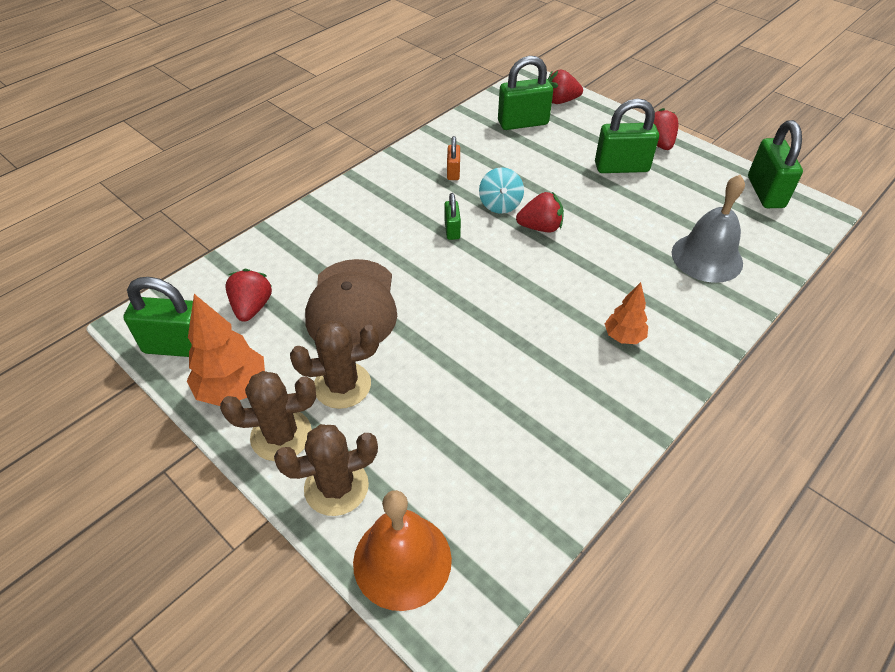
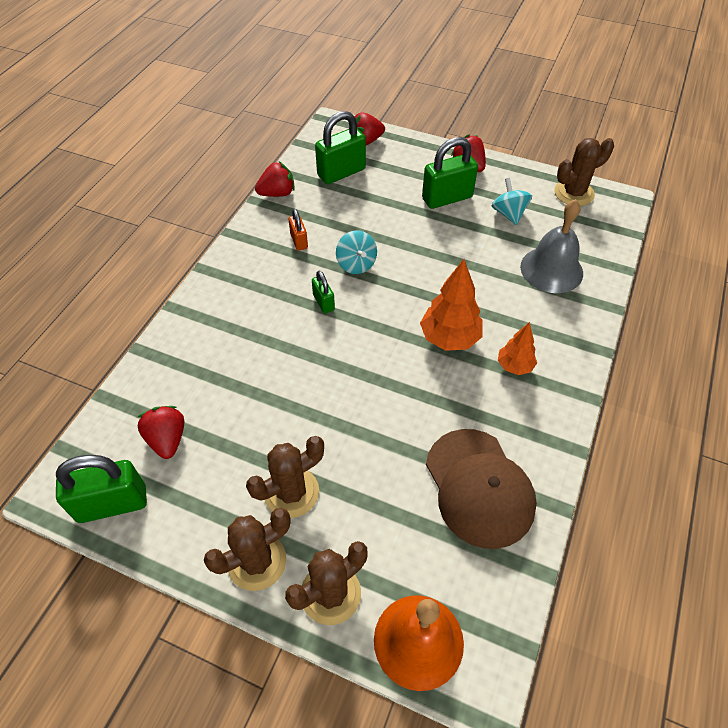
camera: 20 degrees left, 5 degrees up
orange tree [187,294,265,406] -> orange tree moved to [420,259,483,351]
brown cap [305,259,397,343] -> brown cap moved to [426,429,537,549]
red strawberry [516,192,564,232] -> red strawberry moved to [255,162,295,197]
green padlock [748,120,803,208] -> brown cactus [554,138,614,206]
none -> turquoise spinning top [492,178,532,225]

